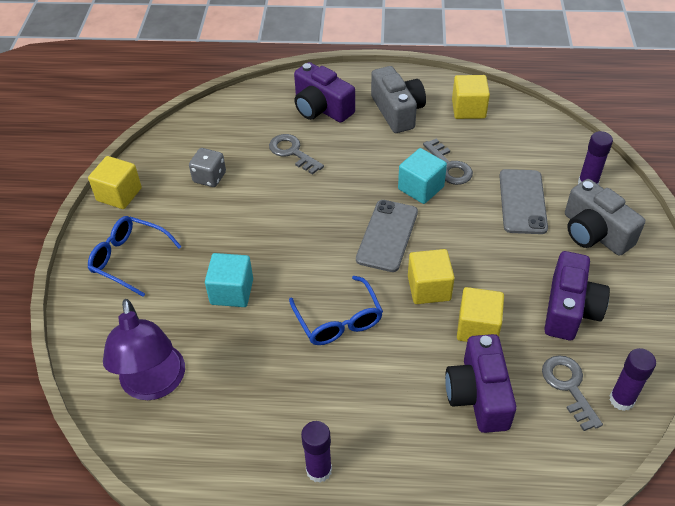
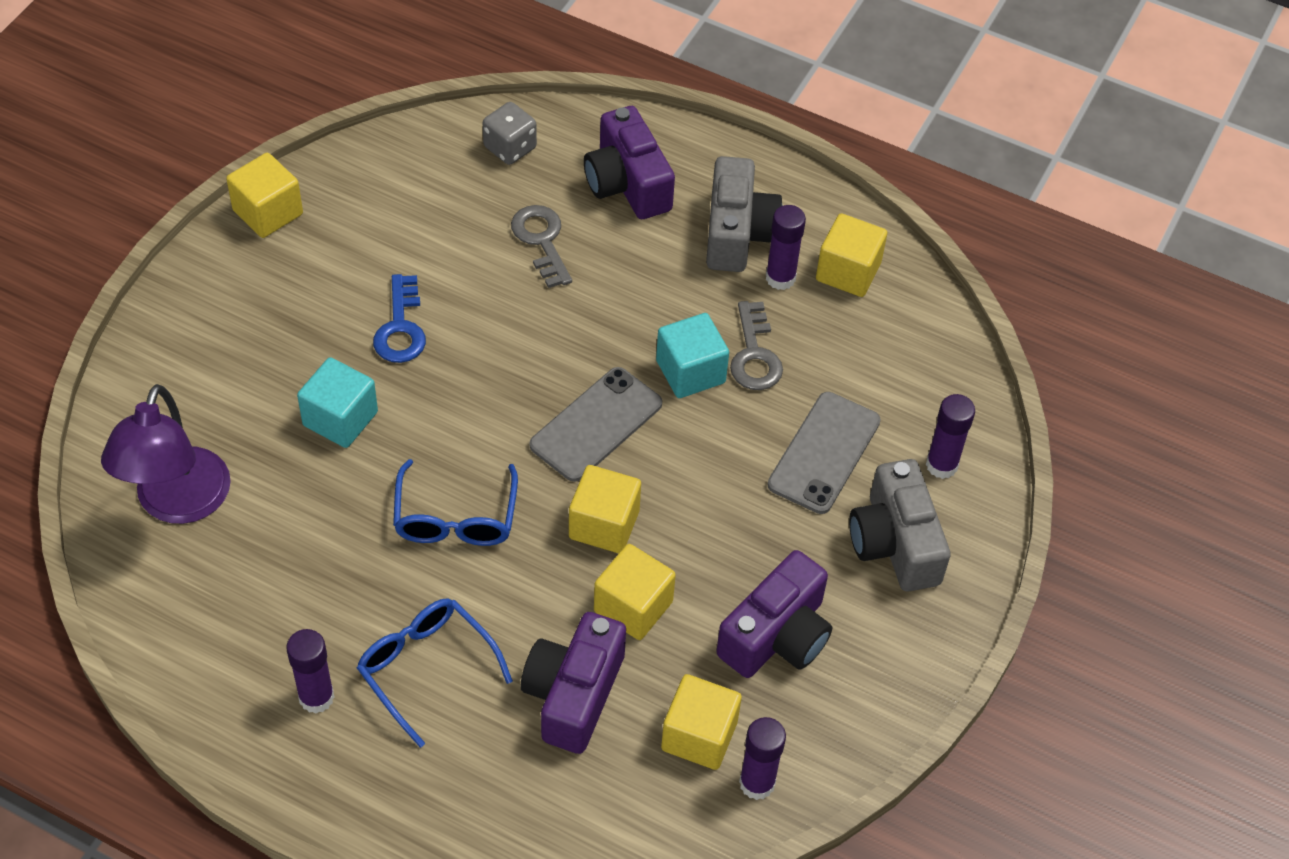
camera: 20 degrees right, 5 degrees up
blue glasses [88,216,182,297] -> blue glasses moved to [357,598,513,748]
grey dice [189,148,226,187] -> grey dice moved to [483,102,537,165]
grey key [542,355,603,431] -> yellow cube [661,674,742,770]
none -> blue key [373,274,426,363]
none -> purple glue stick [766,205,806,290]

